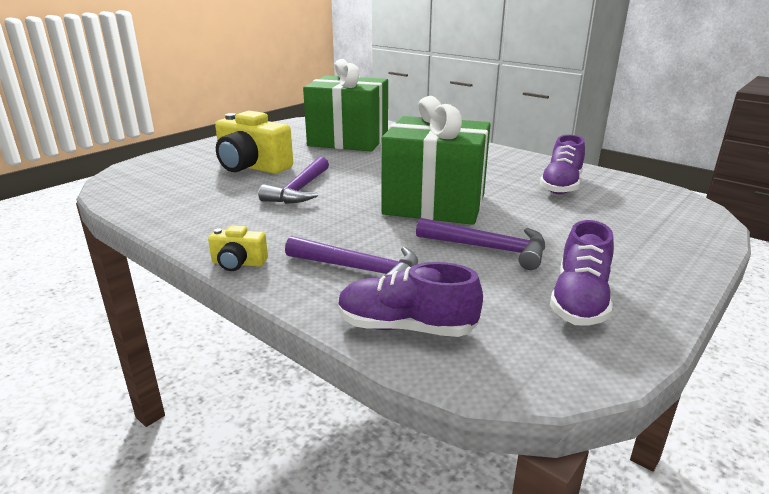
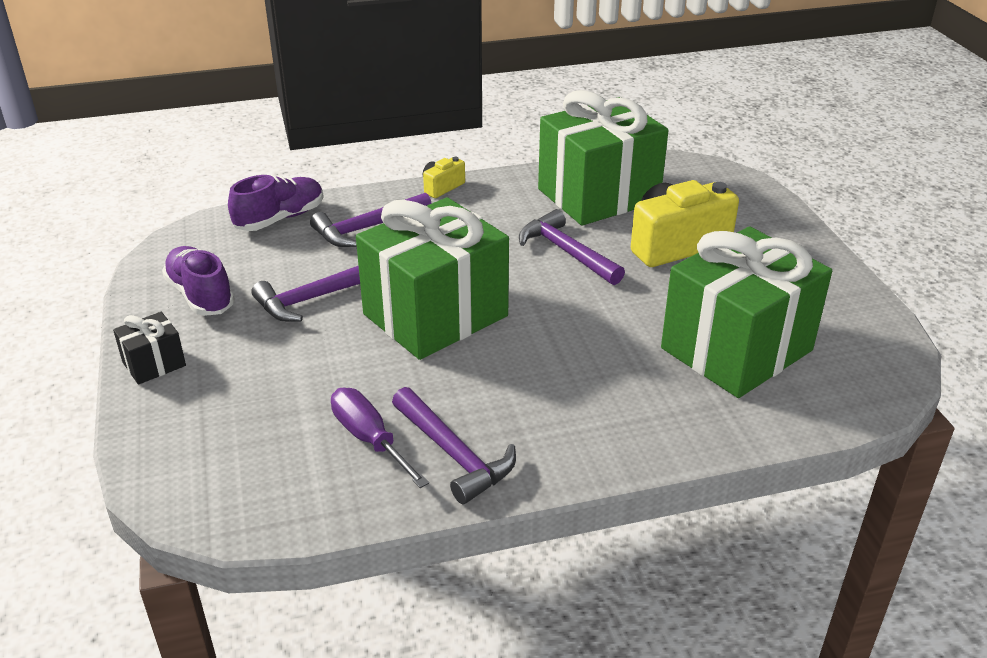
camera: 125 degrees right, 10 degrees up
purple shoe [540,135,585,194] -> purple screwdriver [331,388,429,488]
none -> black gift [113,312,186,385]
none -> purple hammer [392,387,516,504]
none -> green gift [538,90,669,226]

